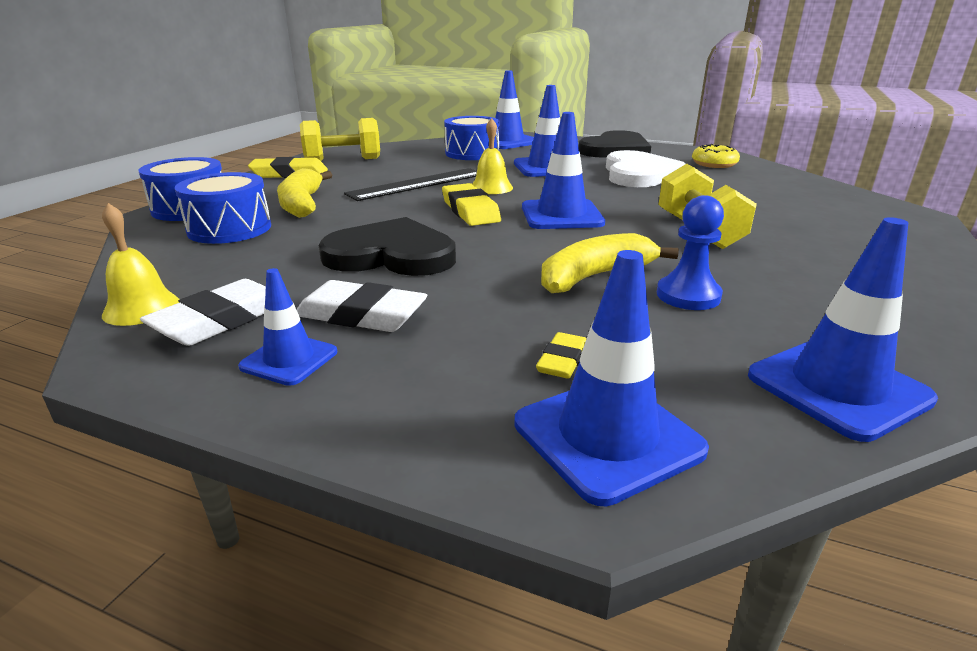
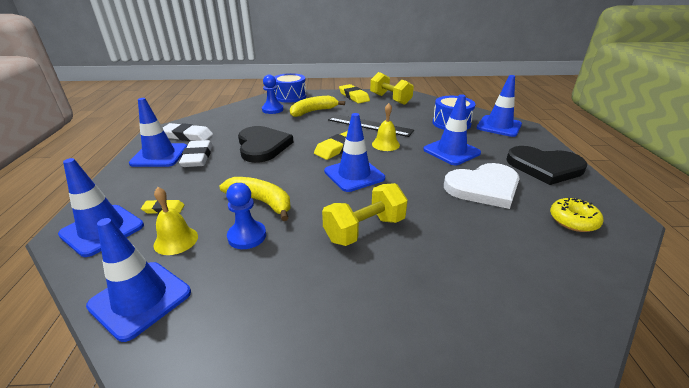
camera: 65 degrees right, 5 degrees up
yellow bell [102,203,180,326] -> yellow bell moved to [154,187,198,255]
blue drum [175,172,271,244] -> blue pawn [262,75,283,114]
blue traffic cone [238,268,337,386] -> blue traffic cone [129,98,187,167], size x1.67

